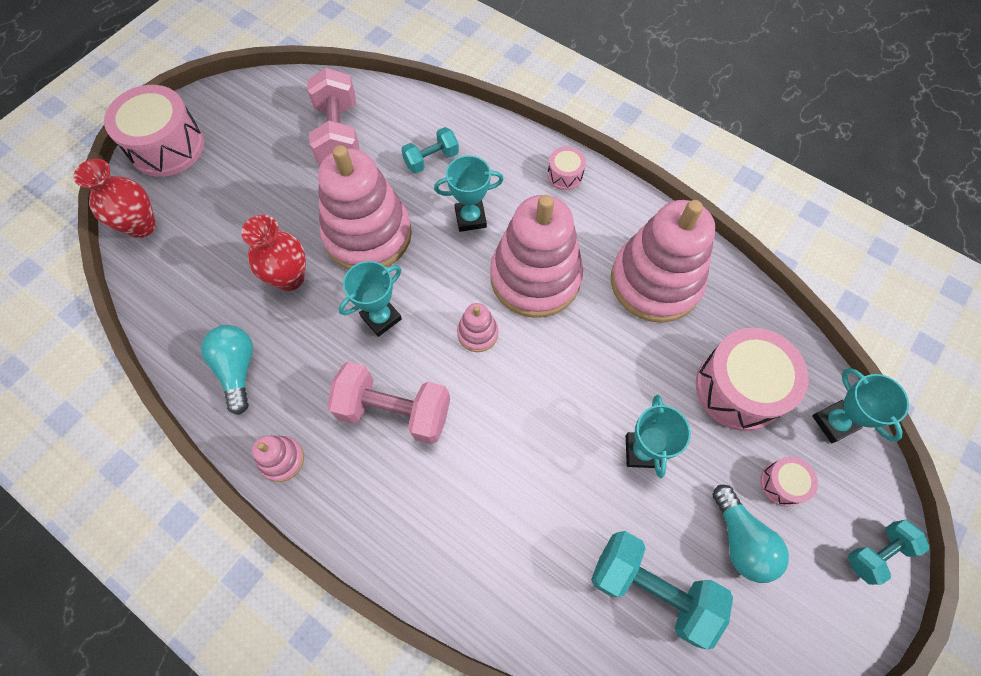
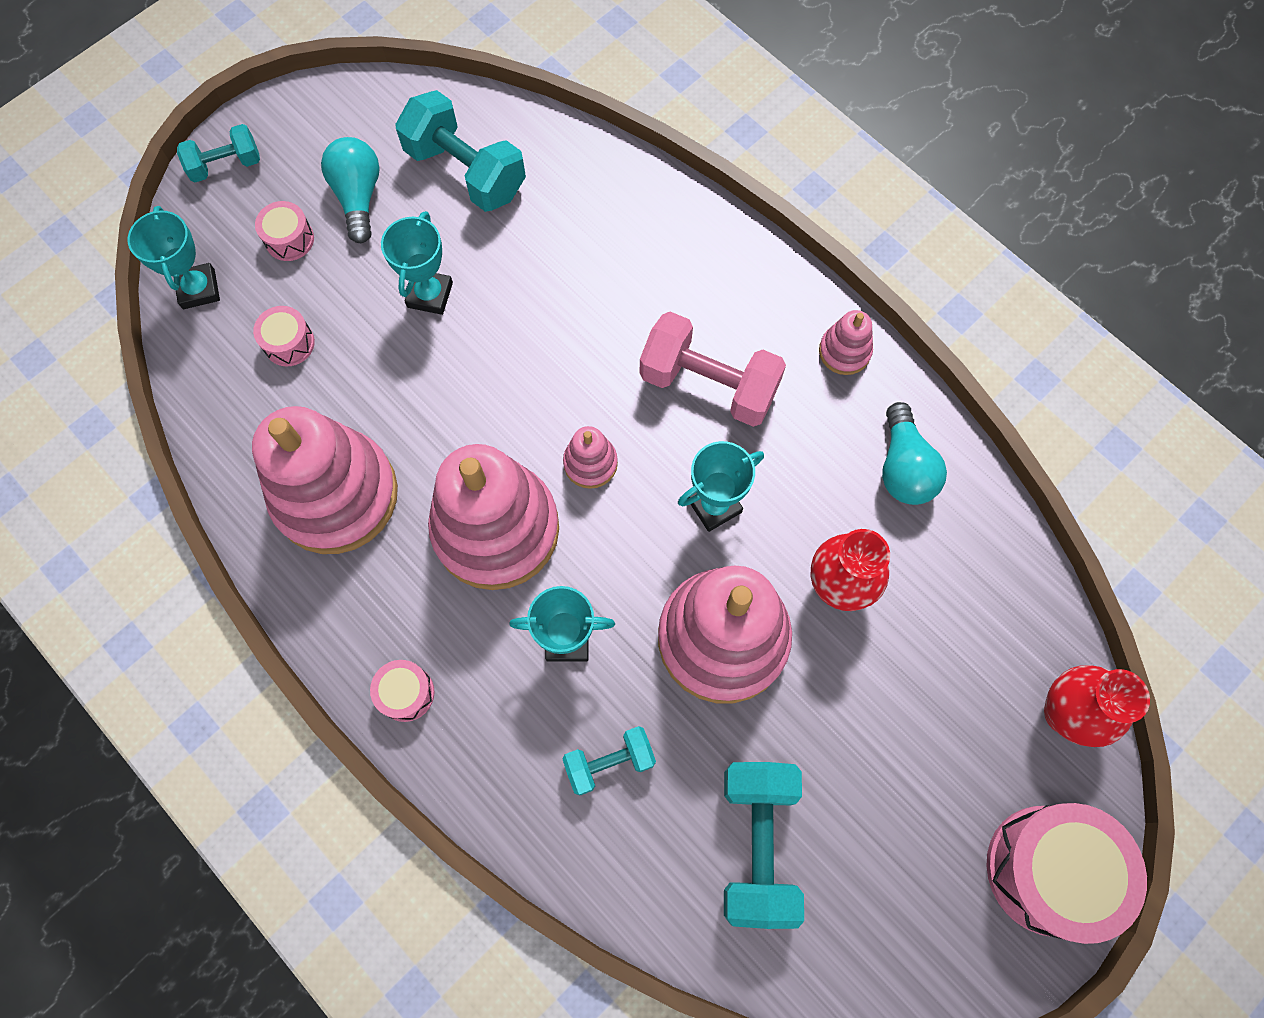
camera: 170 degrees left, 5 degrees up
pink dumbbell [307,68,359,163] -> turquoise dumbbell [724,762,804,929]
pink drum [696,328,809,431] -> pink drum [253,306,315,366], size x0.48

